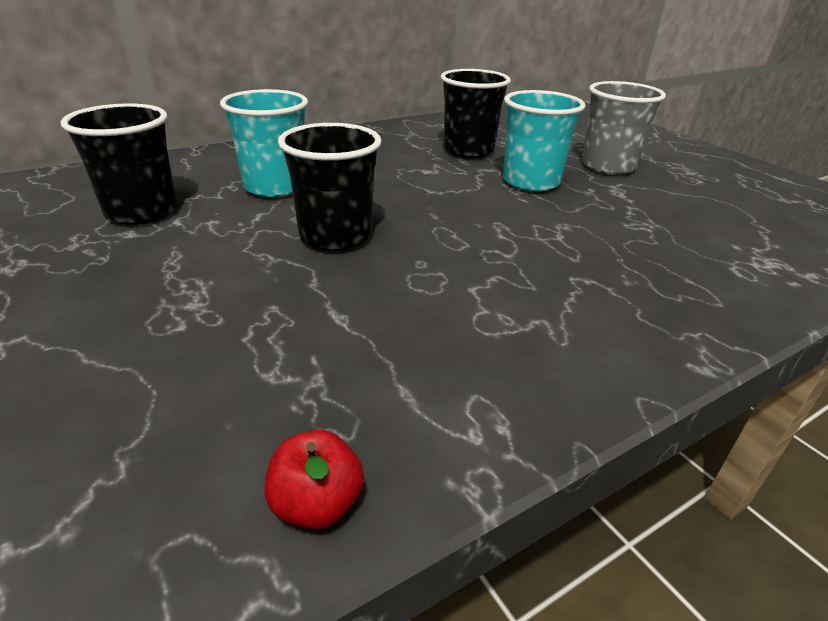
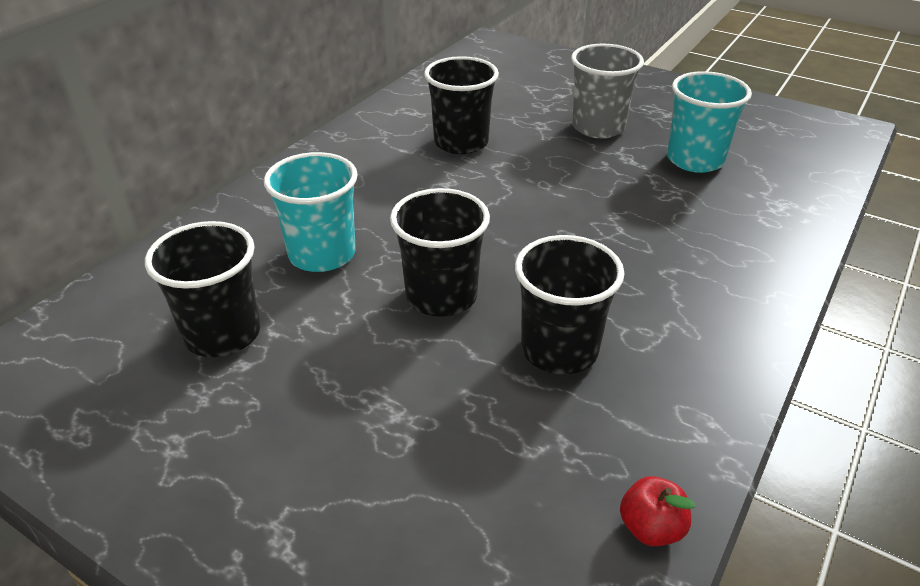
camera: 25 degrees left, 5 degrees up
turquoise cup [503,90,586,192] -> turquoise cup moved to [667,71,752,173]
none -> black cup [515,235,625,374]

